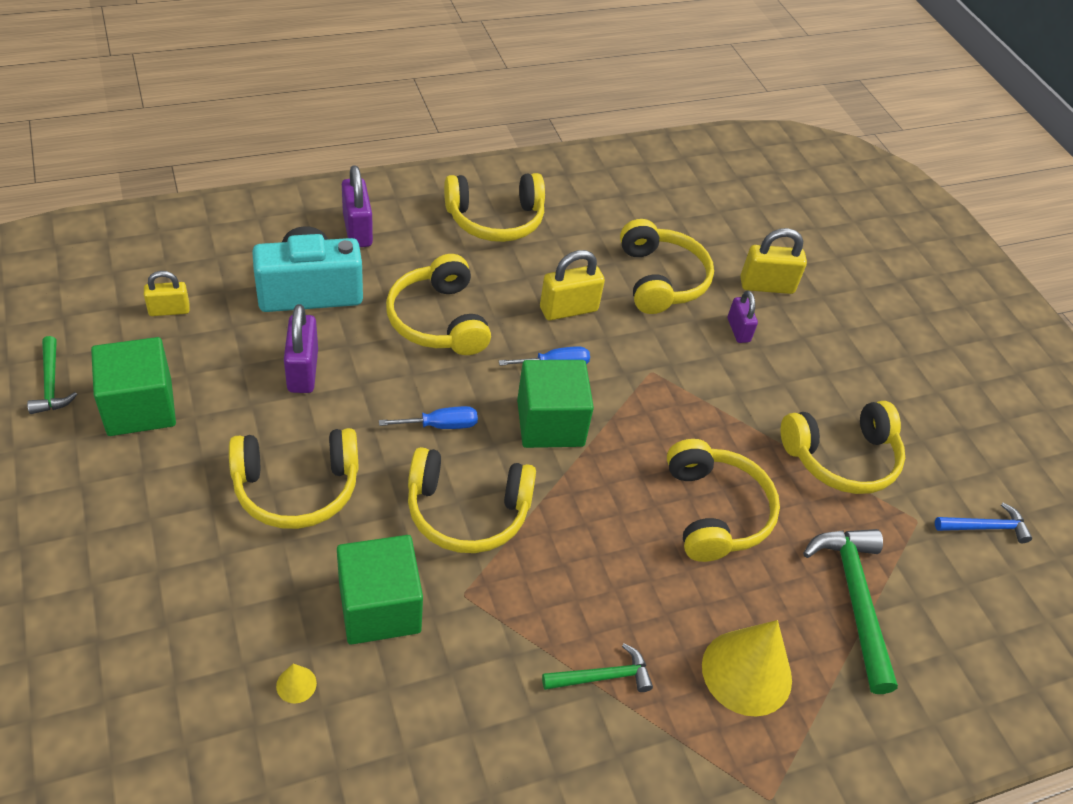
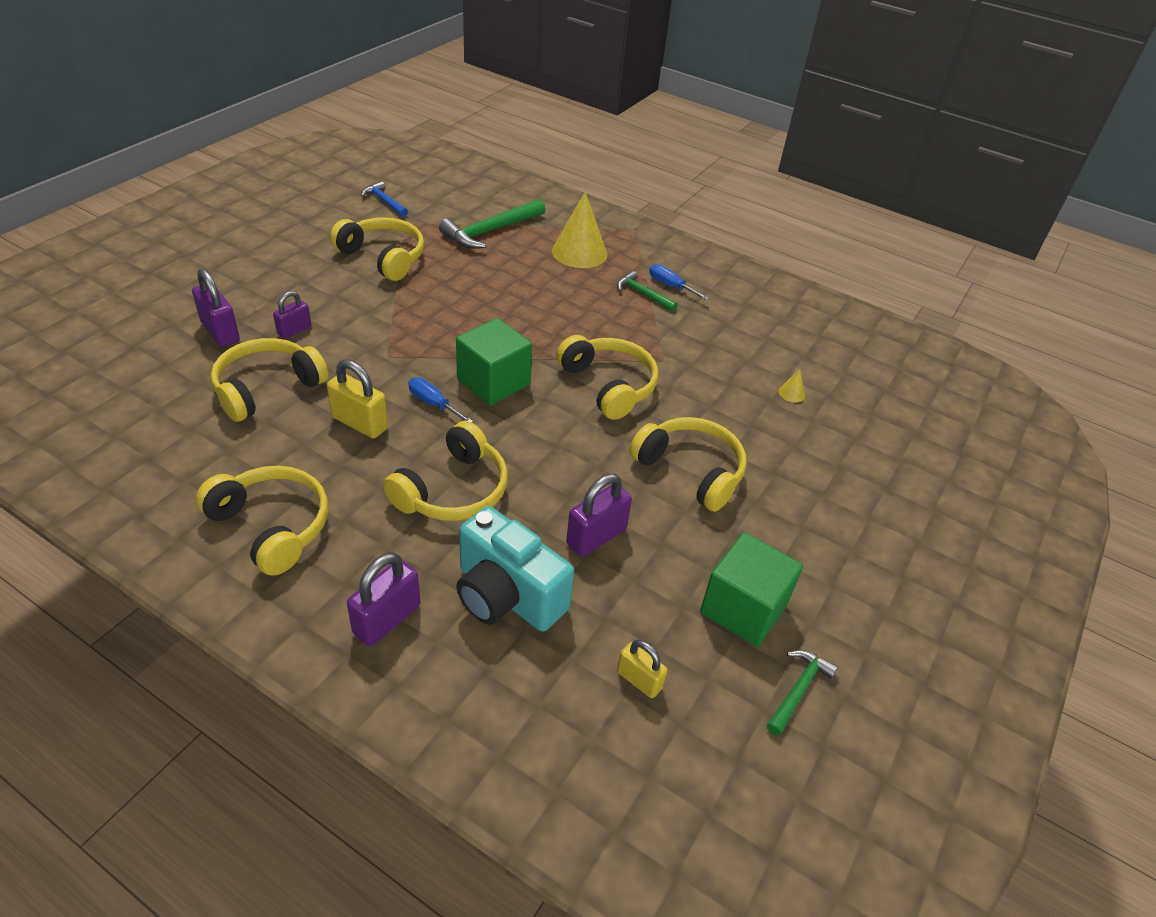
camera: 125 degrees left, 5 degrees down
green cube [337,535,423,645] -> none
blue screwdriver [379,406,478,429] -> blue screwdriver moved to [650,264,709,300]
yellow headphones [667,439,780,562] -> none
yellow padlock [740,228,807,294] -> purple padlock [192,268,240,347]

